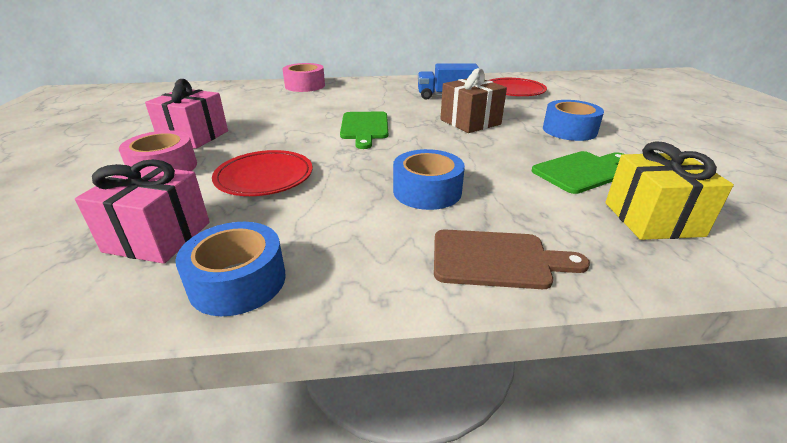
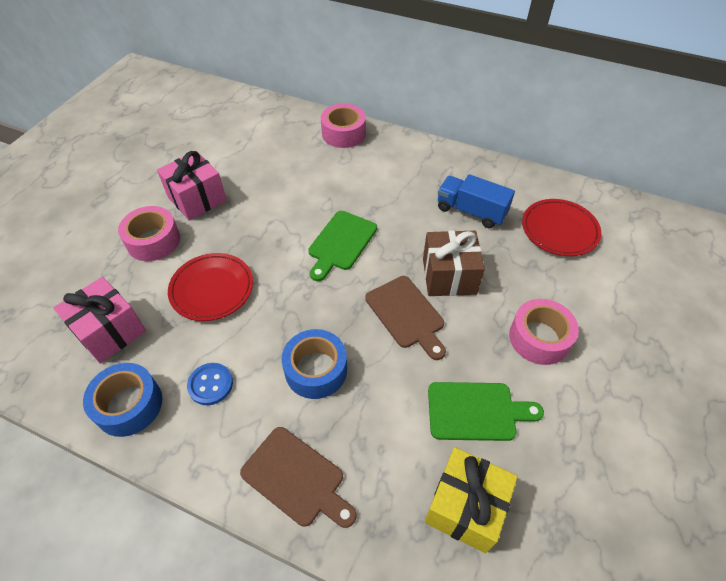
camera: 30 degrees right, 20 degrees up
blue tape [543,100,604,141] -> pink tape [509,299,579,365]
none -> blue button [187,363,233,405]
none -> brown cutting board [365,276,446,360]

